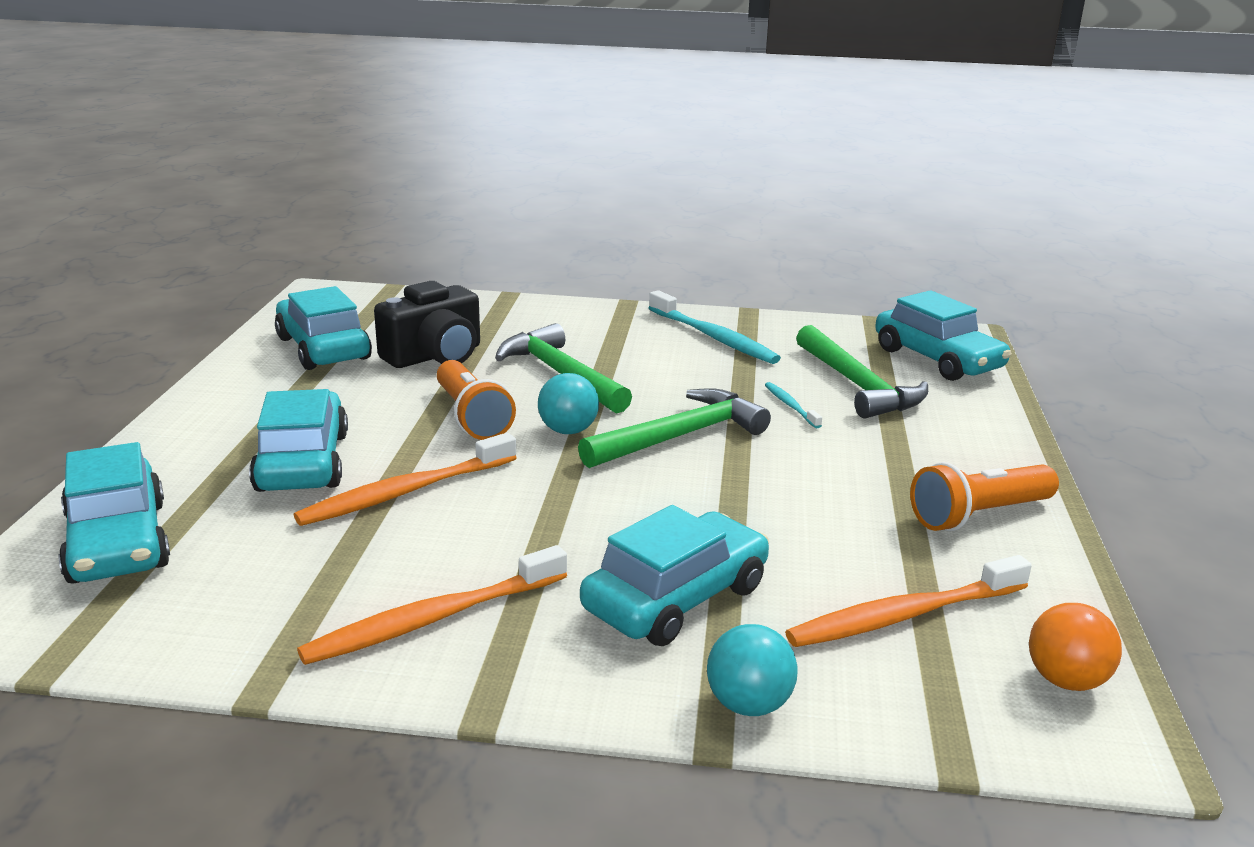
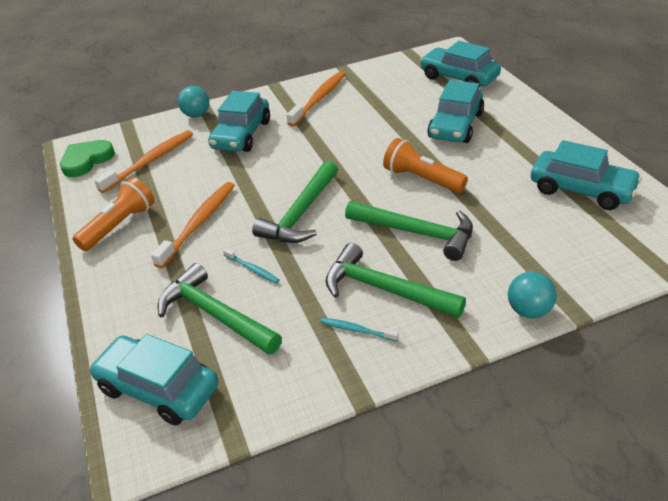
camera: 155 degrees right, 15 degrees up
turquoise car [249,389,348,492] -> turquoise car turned 60 degrees clockwise [427,80,484,143]
orange toothbrush [294,433,517,526] -> orange toothbrush moved to [151,182,235,268]
black camera [374,281,480,368] -> none
turquoise ball [538,373,599,434] -> turquoise ball moved to [508,271,557,319]
turquoise toothbrush [649,290,781,364] -> turquoise toothbrush [321,318,399,342], size x0.50
orange ball [1029,603,1122,691] -> green heart [60,140,115,177]
none -> green hammer [325,243,466,318]

